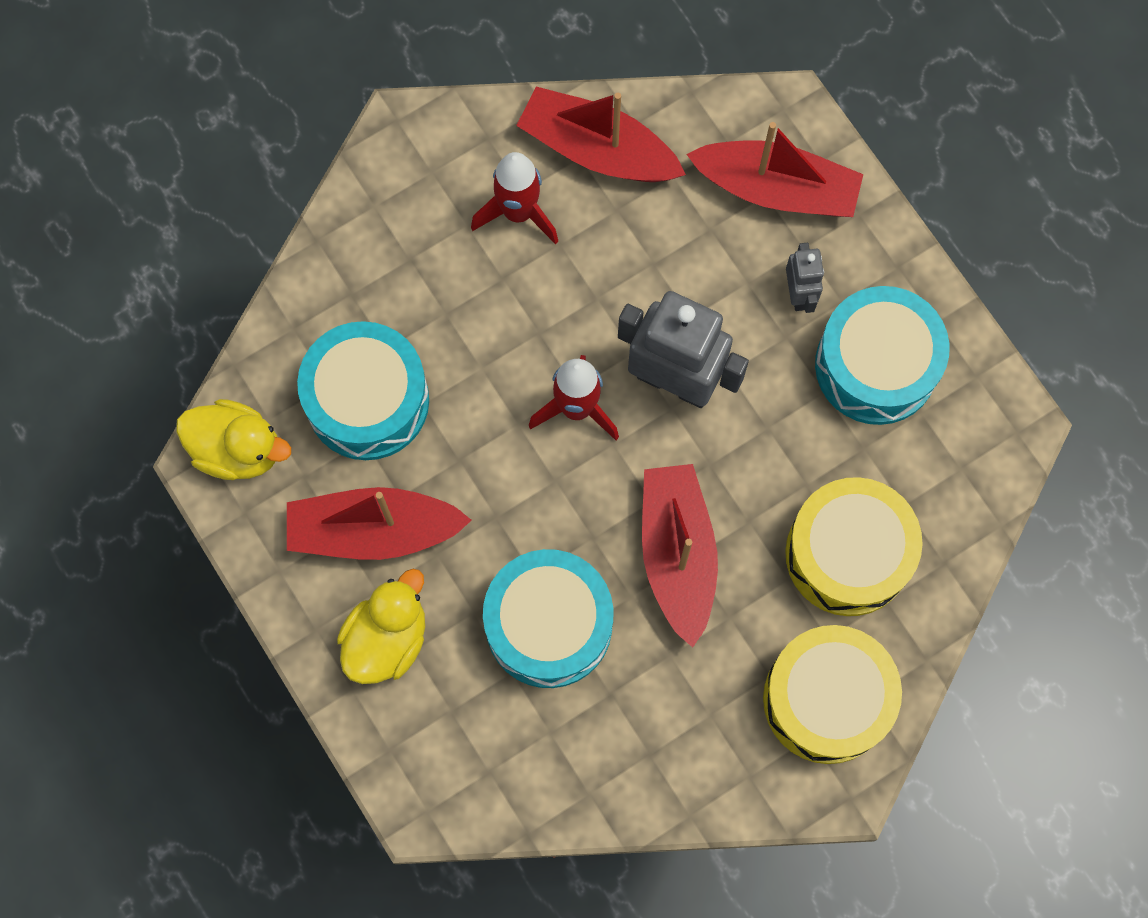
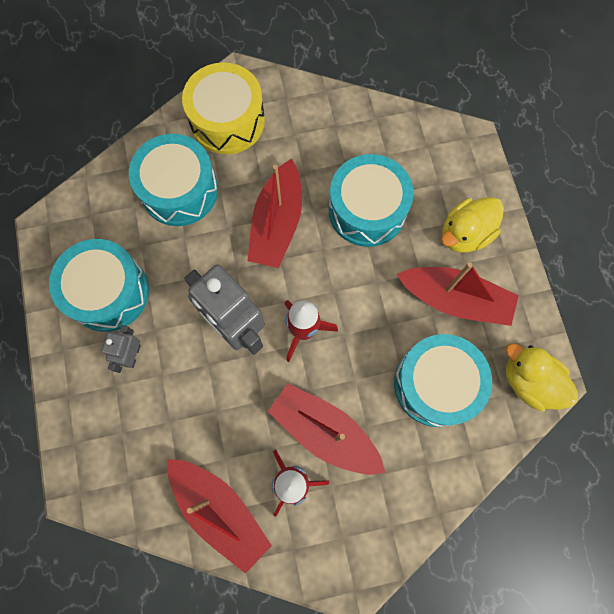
camera: 160 degrees left, 0 degrees up
red boat [686,122,863,217] -> red boat moved to [268,383,385,475]
yellow drum [785,477,923,616] -> turquoise drum [129,134,218,226]

